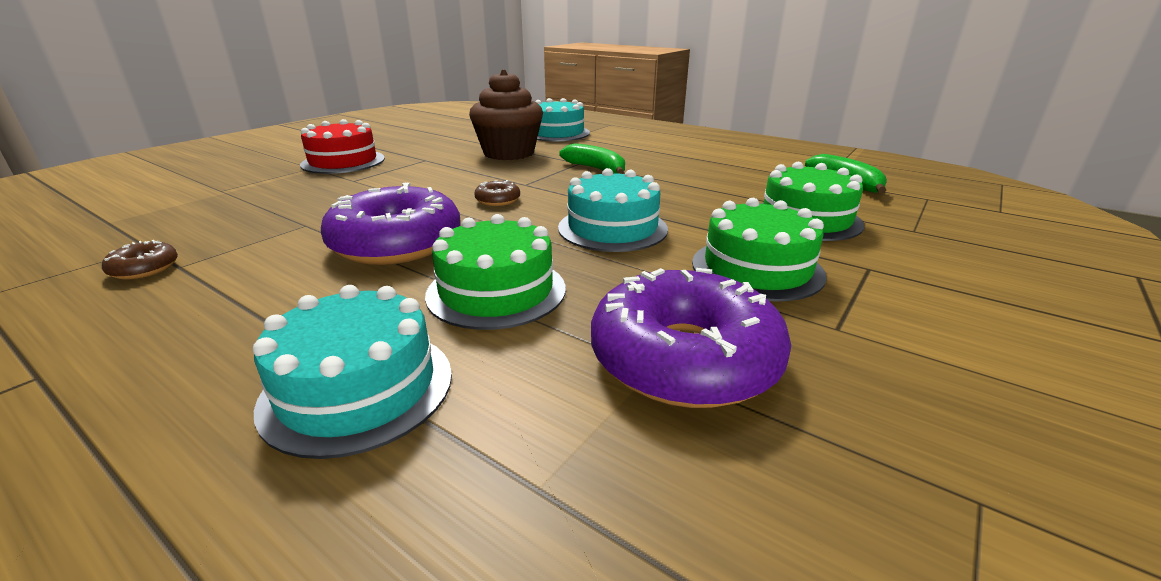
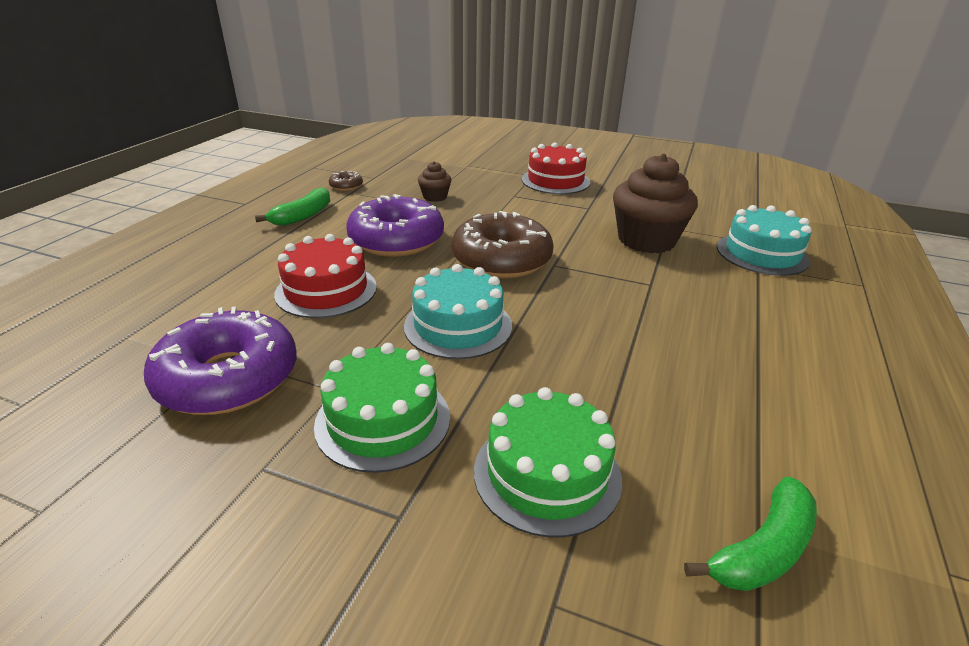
camera: 75 degrees right, 5 degrees up
turquoise cake [253,285,452,459] -> none
green cake [425,214,566,330] -> red cake [274,234,377,318]
brown donut [474,180,520,206] -> brown donut [451,211,554,278], size x2.38
green banana [559,143,625,174] -> green banana moved to [255,187,330,226]
none -> brown cupcake [418,161,451,202]

